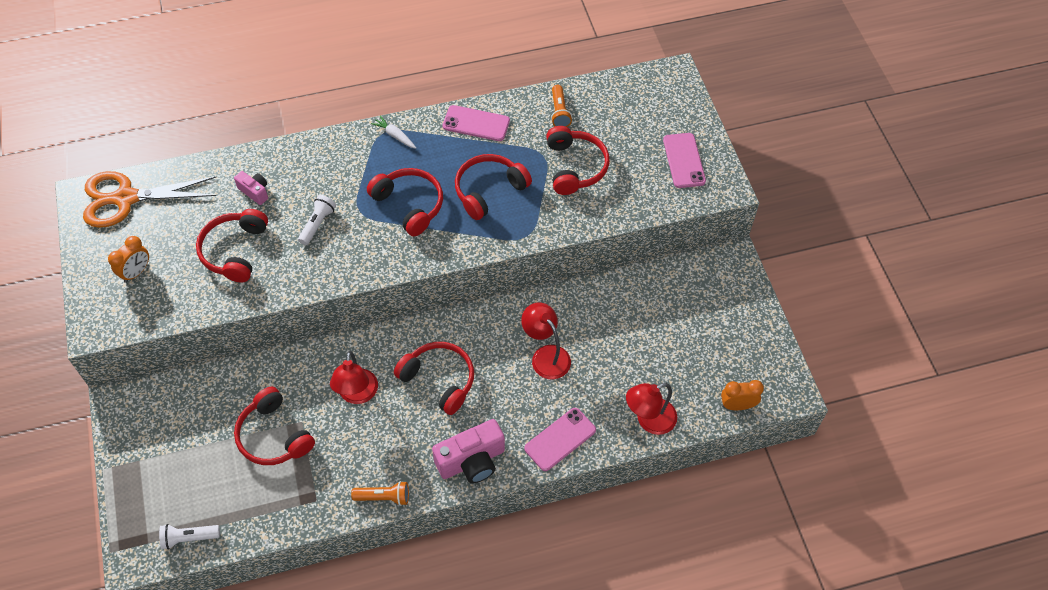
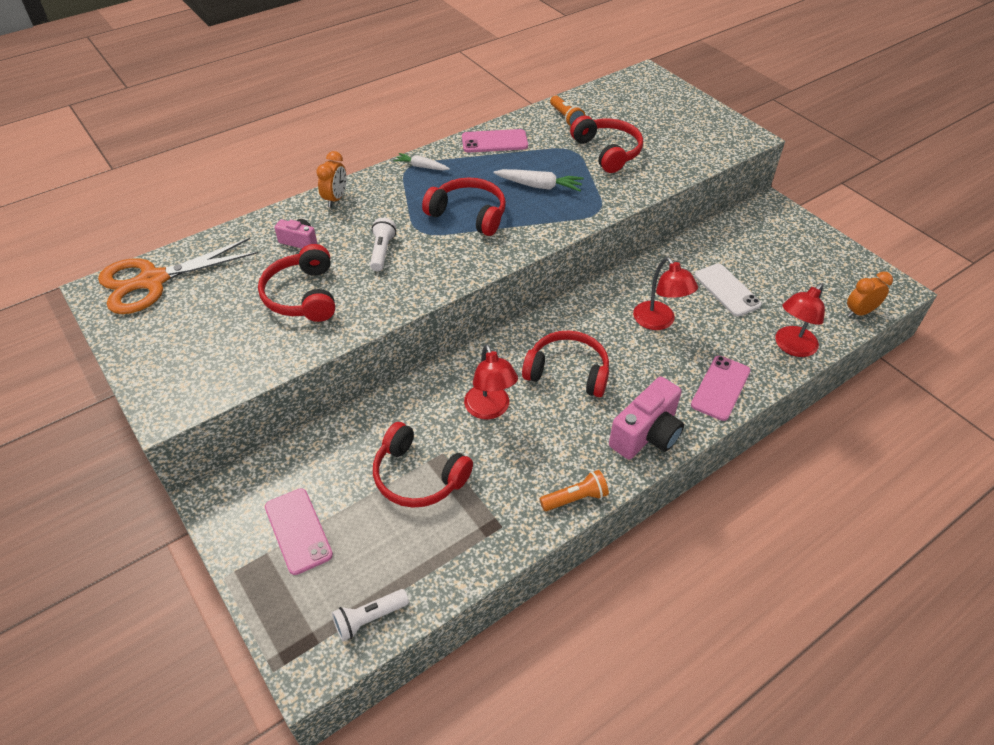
camera: 20 degrees left, 10 degrees down
orange clock [108,236,149,283] -> orange clock moved to [316,151,347,207]
red headphones [455,154,532,220] -> white carrot [493,169,584,192]
red lamp [521,303,571,379] -> red lamp turned 150 degrees counterclockwise [633,257,698,330]
pink phone [663,133,706,188] -> pink phone moved to [265,488,333,575]
none -> white phone [695,264,762,316]

